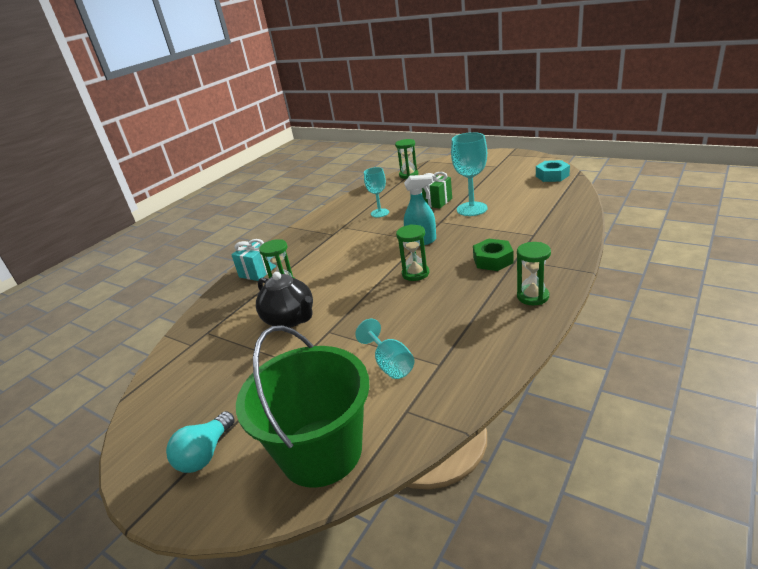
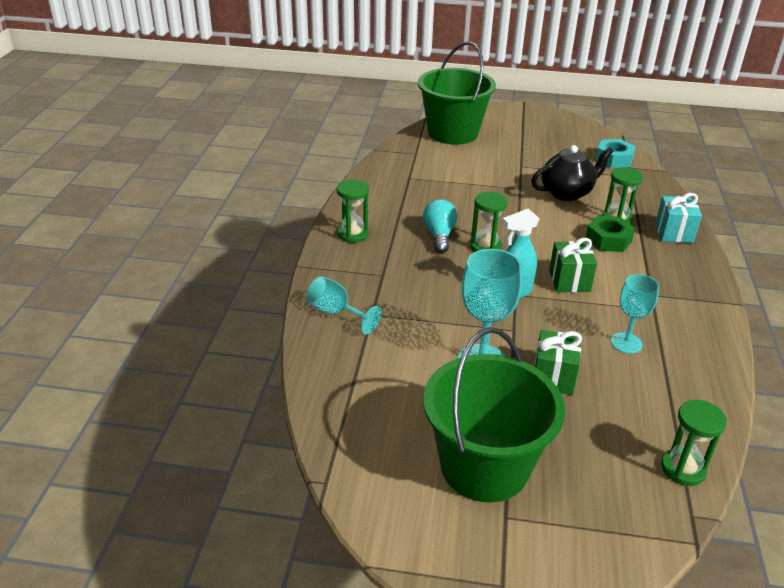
camera: 150 degrees right, 5 degrees up
turquoise light bulb [166,411,235,473] -> turquoise light bulb moved to [423,199,457,253]
black teapot [256,272,313,328] -> black teapot turned 135 degrees clockwise [531,145,614,201]
turquoise goblet [355,319,414,379] -> turquoise goblet moved to [307,276,382,335]
green nut [473,238,514,271] -> green nut moved to [586,215,635,252]
turquoise nut [536,160,570,182] -> turquoise nut moved to [595,139,636,168]
none -> green bucket [423,327,565,503]
none -> green gift [549,238,597,292]

